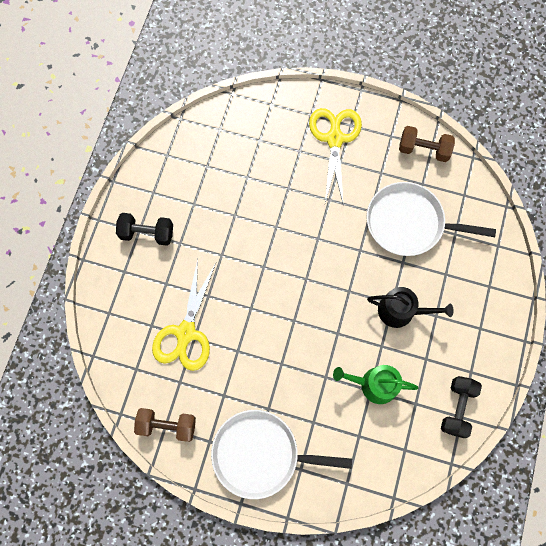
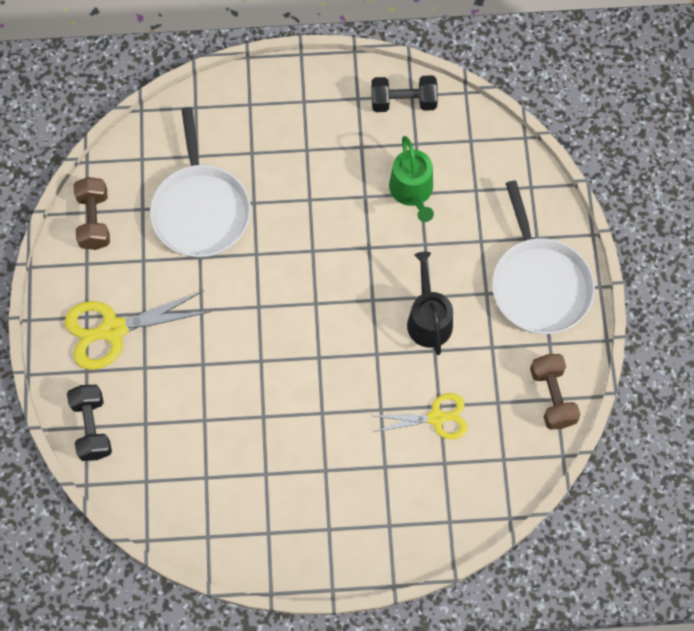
camera: 110 degrees left, 5 degrees down
black dumbbell [116,213,173,246] -> black dumbbell moved to [67,385,112,461]
yellow scissors [152,259,216,371] -> yellow scissors [374,393,468,439], size x0.64
black watering can [367,287,454,328] -> black watering can moved to [407,252,453,355]

